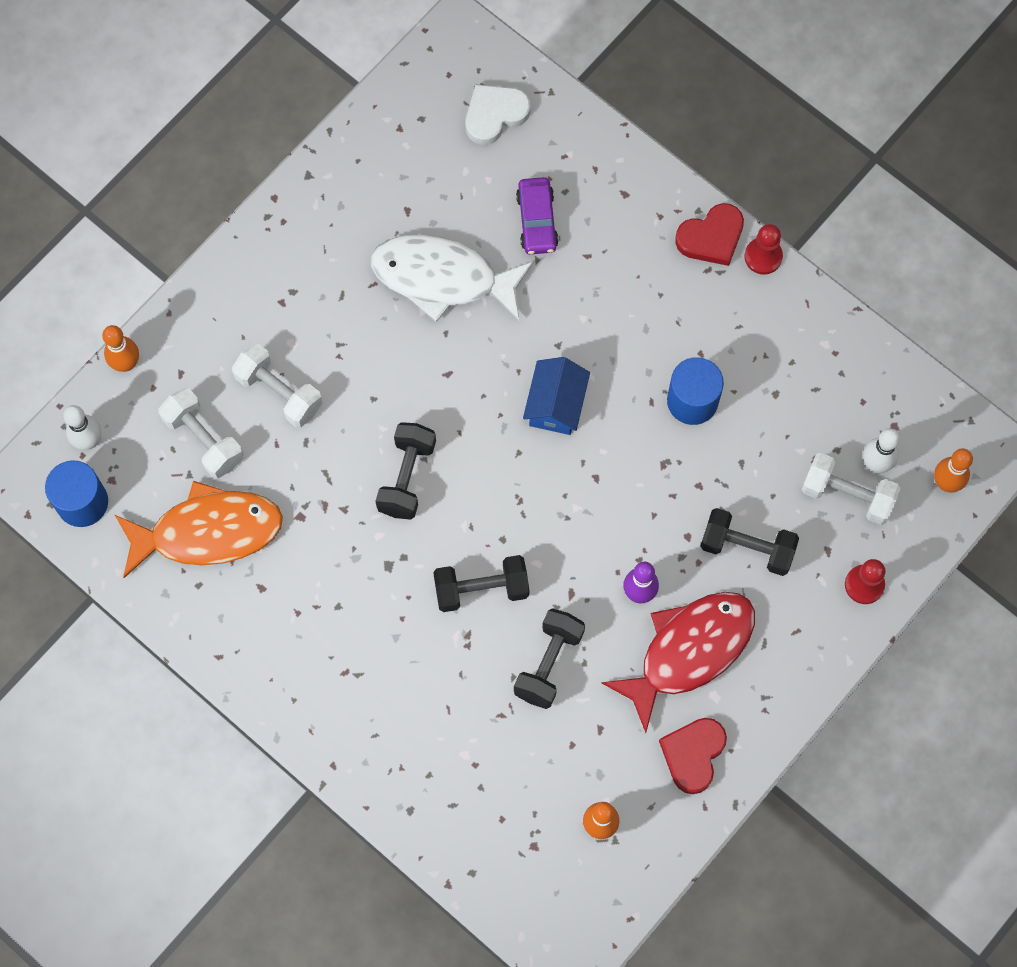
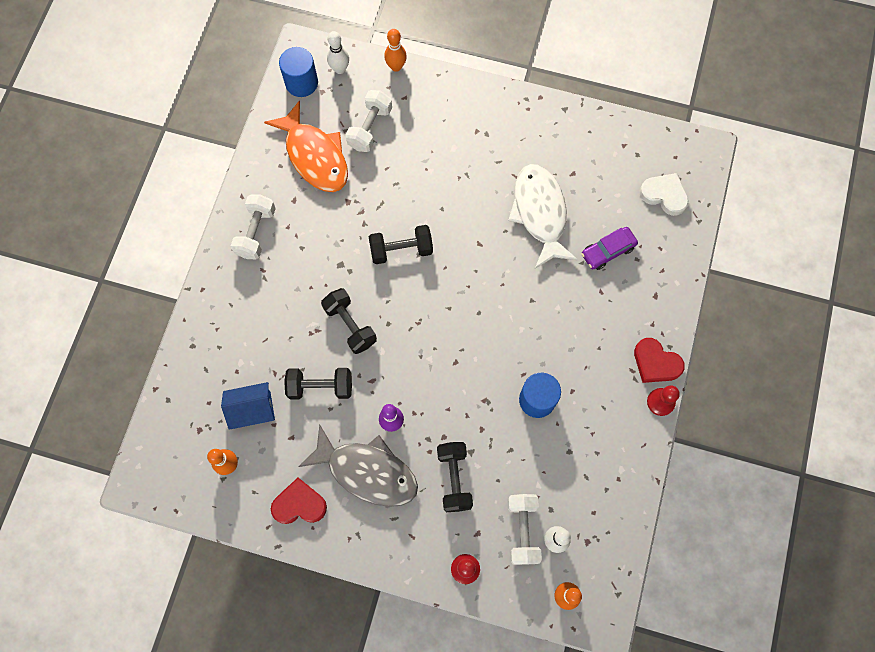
camera: 65 degrees right, 0 degrees up
white dumbbell [232,343,323,428] -> white dumbbell moved to [231,194,276,259]
blue house [523,357,590,435] -> blue house moved to [221,382,275,430]
red fish [602,592,755,733] -> grey fish [298,424,418,507]

